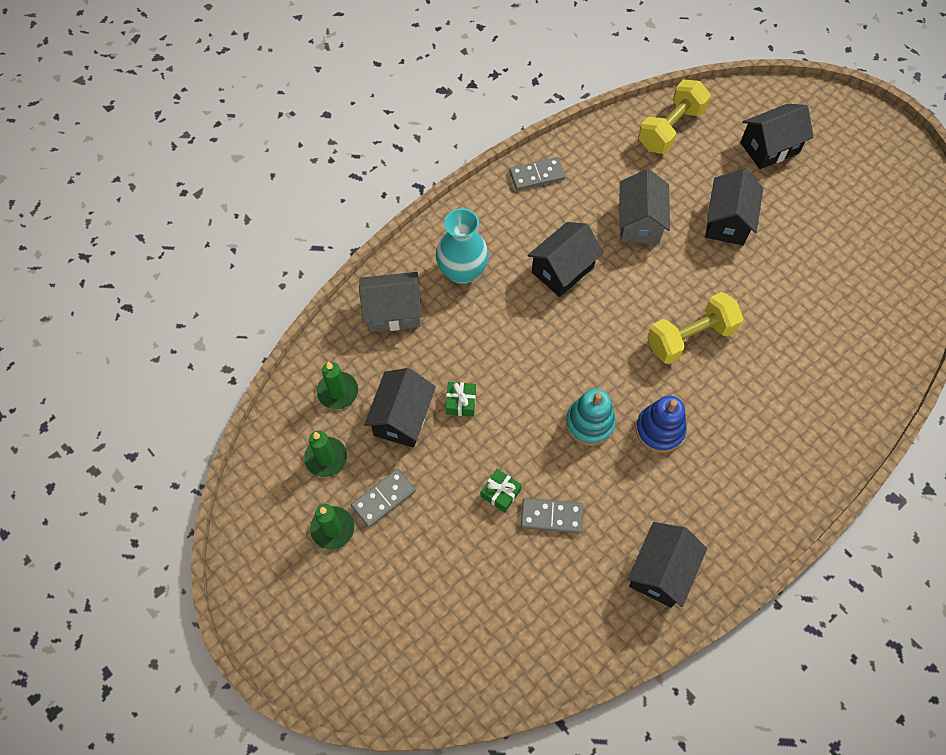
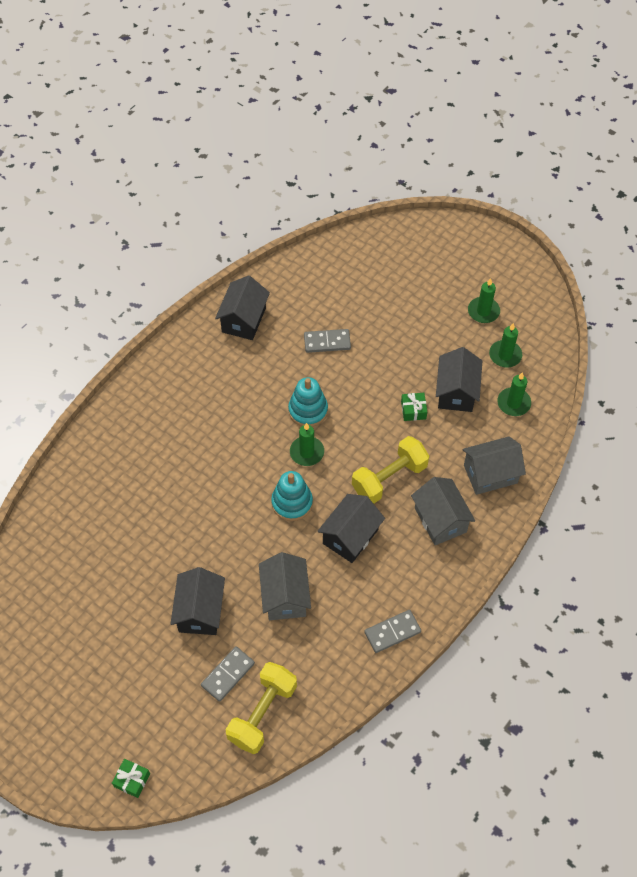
camera: 170 degrees right, 5 degrees down
grey domino [351,469,416,528] -> grey domino moved to [201,646,255,702]
turquoise vase [436,208,489,284] -> grey house [411,477,475,545]
green gift [481,469,522,513] -> green gift moved to [112,759,150,798]
blue stacking toy [635,396,687,453] -> none
yellow dumbbell [647,292,744,364] -> yellow dumbbell moved to [352,436,429,504]
black house [740,104,814,169] -> none
none -> turquoise stacking toy [271,471,313,521]
none -> green candle [290,423,324,466]

